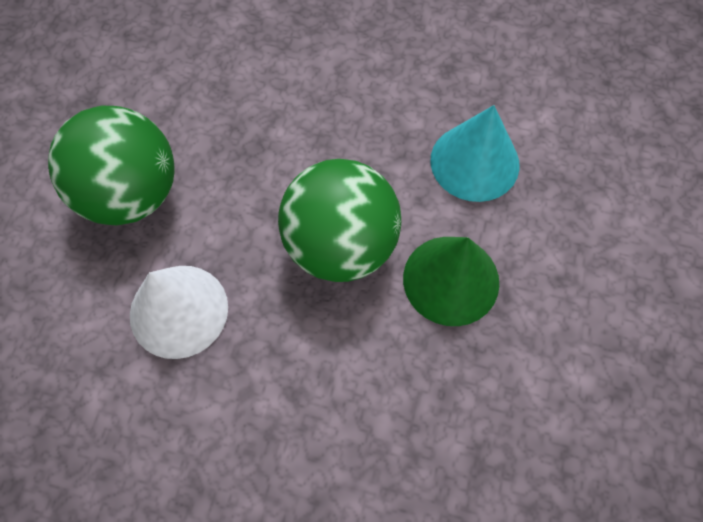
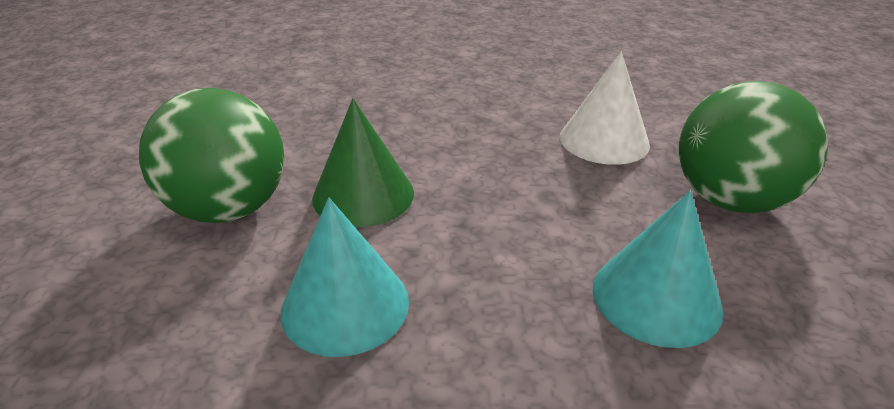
camera: 165 degrees right, 30 degrees down
green ball [278,159,401,282] -> green ball moved to [139,88,285,223]
none -> turquoise cone [593,190,723,348]

